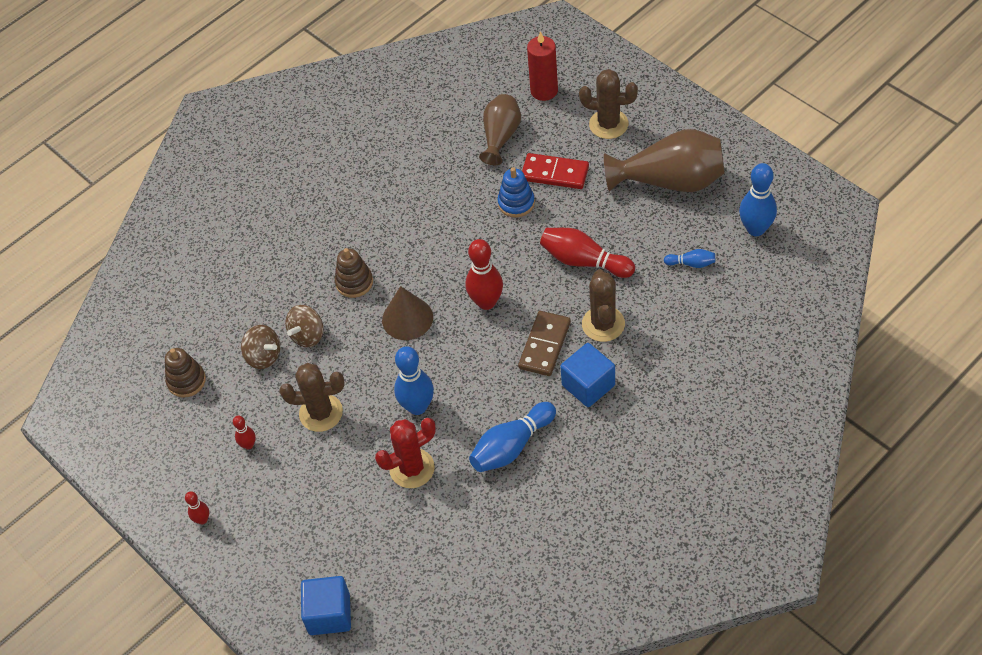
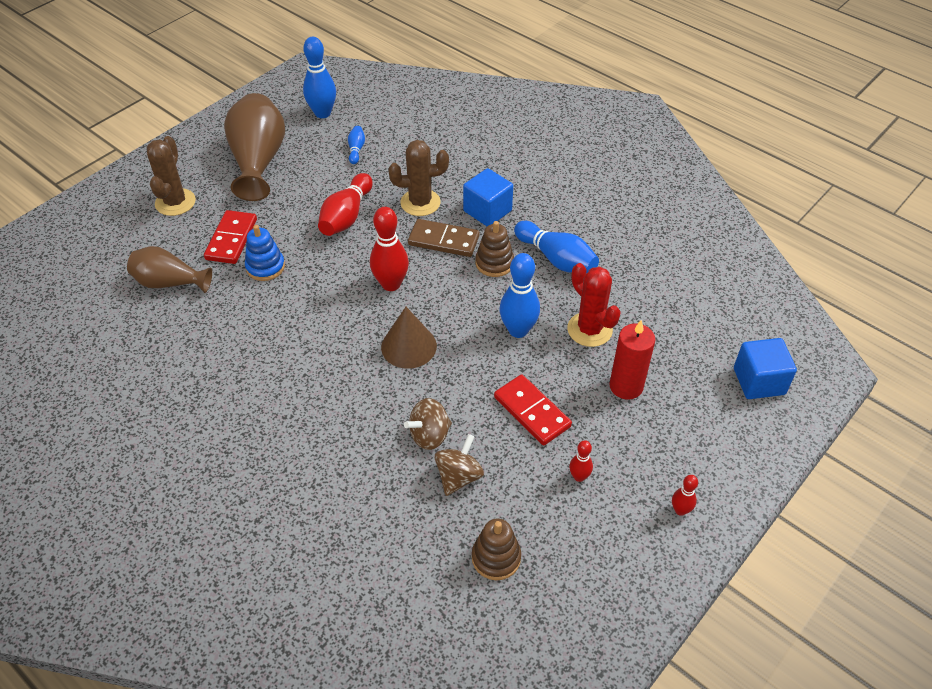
camera: 100 degrees left, 5 degrees down
brown cactus [280,363,344,432] -> red domino [494,374,572,445]
brown spinning top [285,305,324,347] -> brown spinning top turned 120 degrees clockwise [404,398,452,450]
brown stacking toy [335,248,373,298] -> brown stacking toy moved to [475,221,514,277]
red candle [527,32,558,101] -> red candle moved to [609,320,656,399]

